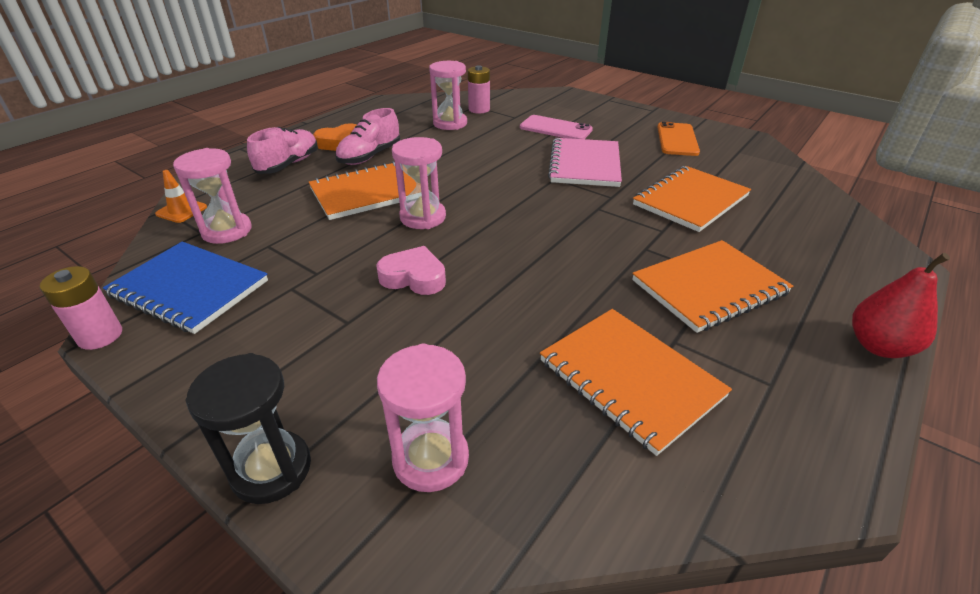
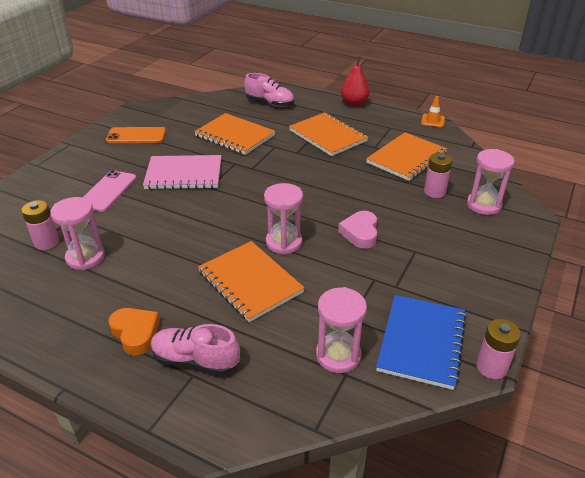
camera: 100 degrees left, 0 degrees up
orange traffic cone [155,170,207,223] -> orange traffic cone moved to [421,96,445,127]
black hourglass [186,353,311,504] -> none
pink shoe [335,108,400,165] -> pink shoe moved to [244,73,294,107]
none -> pink battery [424,153,453,198]

